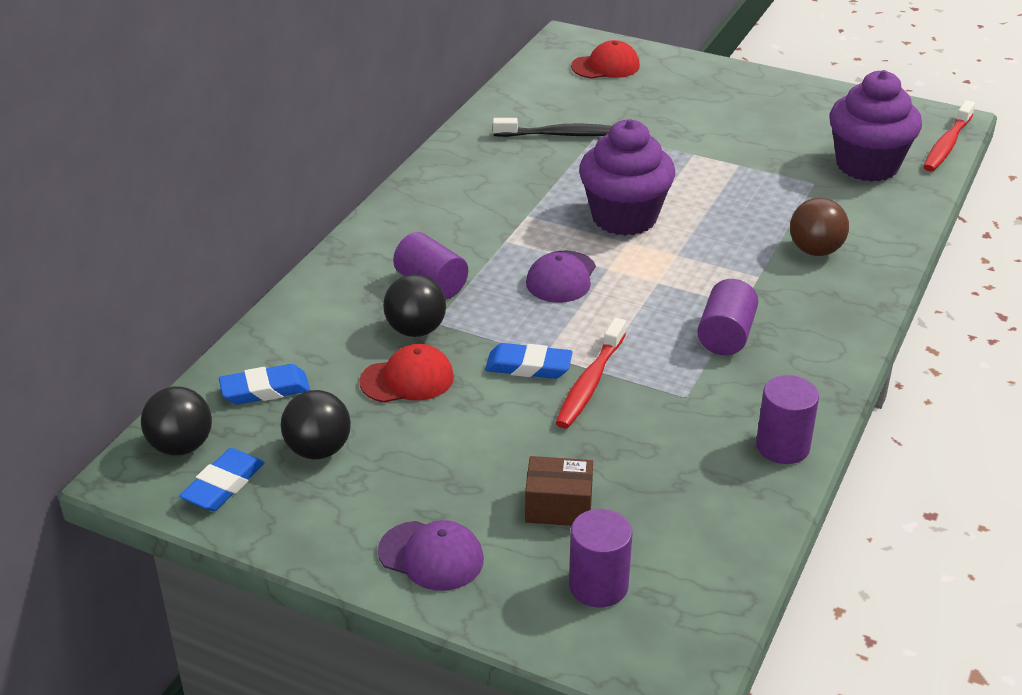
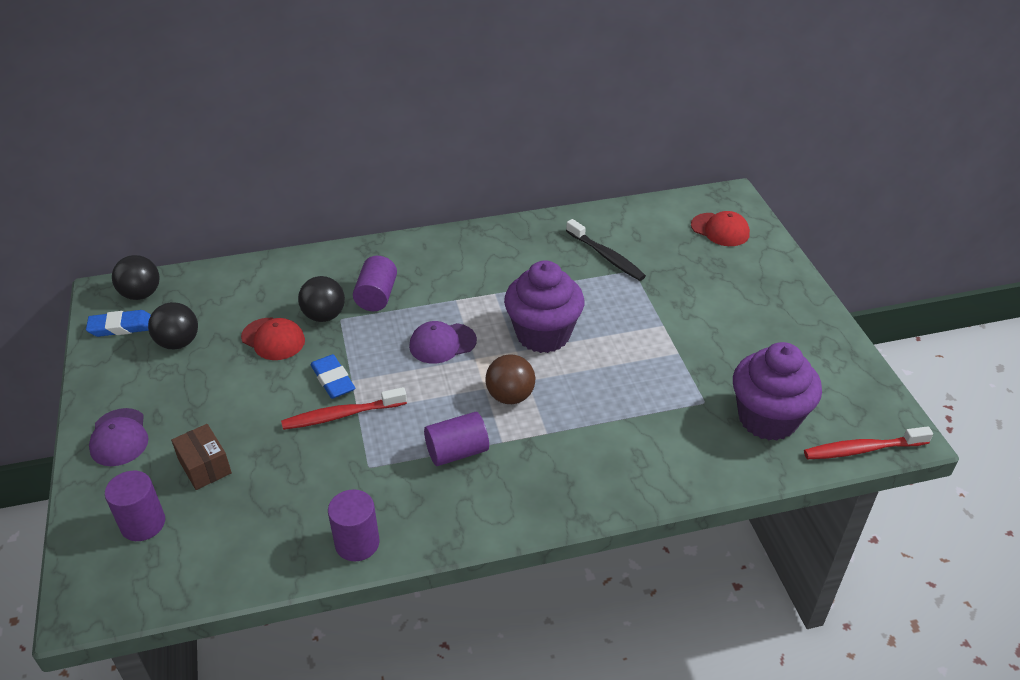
camera: 50 degrees right, 5 degrees up
blue eraser [219,364,310,405] -> none
brown ball [790,198,849,256] -> brown ball moved to [486,354,535,404]

